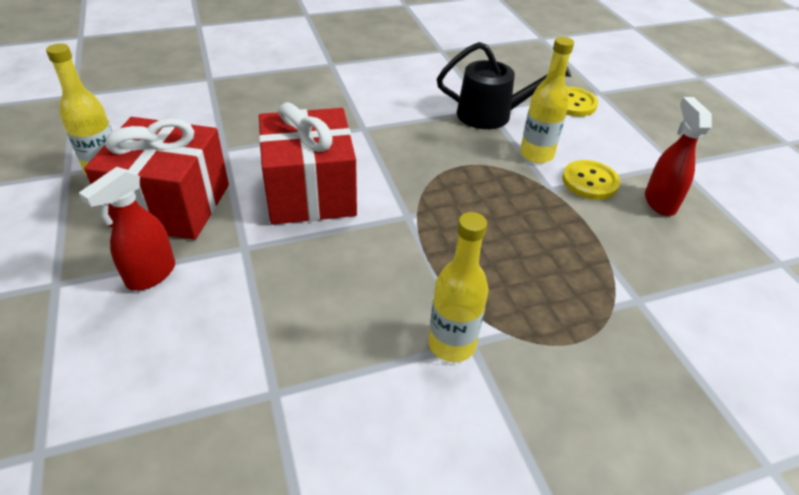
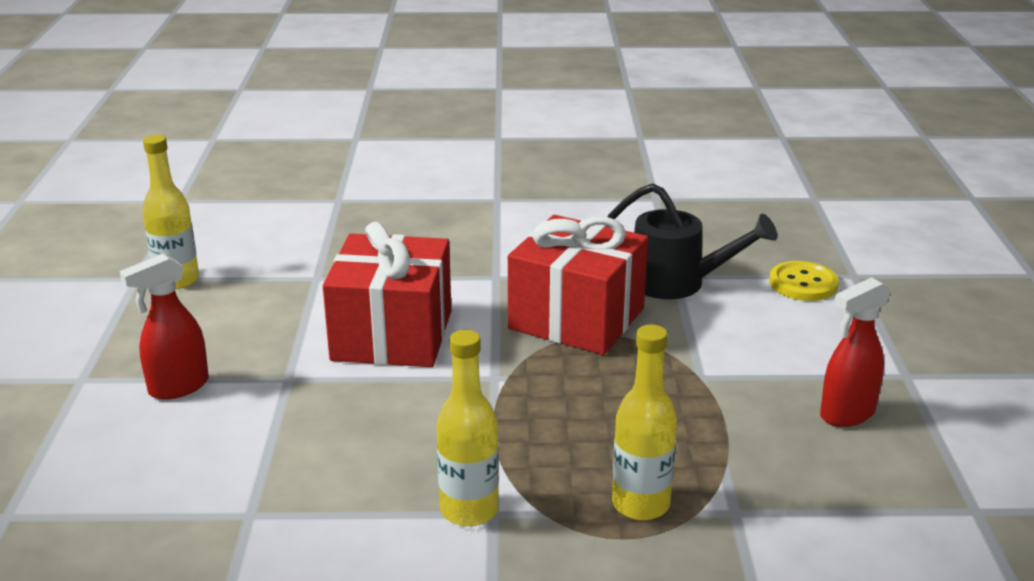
camera: 20 degrees right, 15 degrees down
red gift [84,117,229,240] -> red gift moved to [508,215,648,355]
yellow bottle [520,37,574,163] -> yellow bottle moved to [612,325,677,520]
yellow button [562,160,620,200] -> none
red spray bottle [645,97,712,216] -> red spray bottle turned 135 degrees counterclockwise [820,277,891,427]

